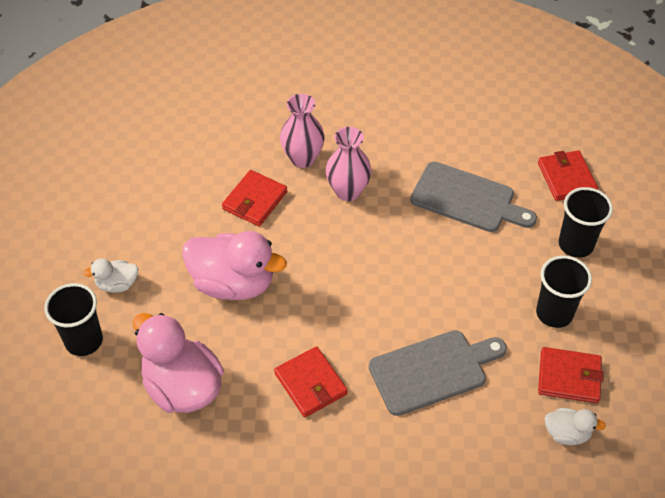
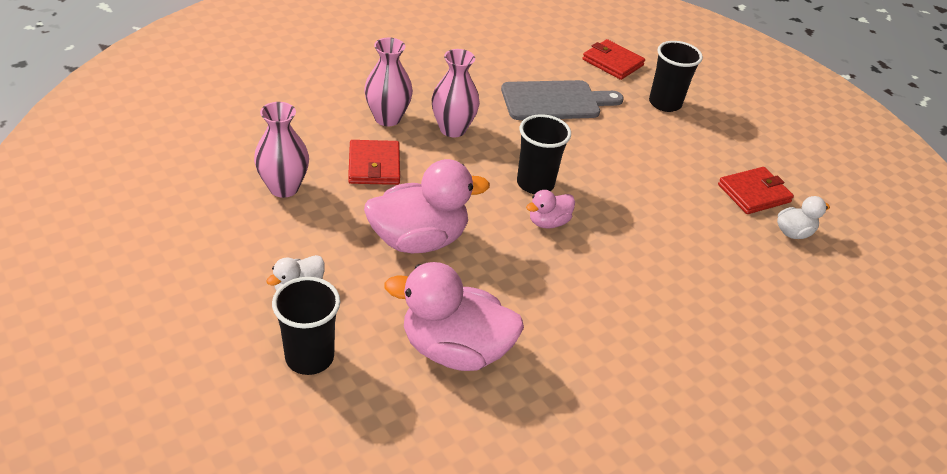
camera: 40 degrees left, 10 degrees down
red wallet [274,346,348,417] -> none
grey cutting board [369,330,507,416] -> none
black cup [536,256,592,328] -> black cup moved to [517,114,571,194]
none -> pink vase [254,102,309,198]
none -> pink duck [526,190,575,229]

